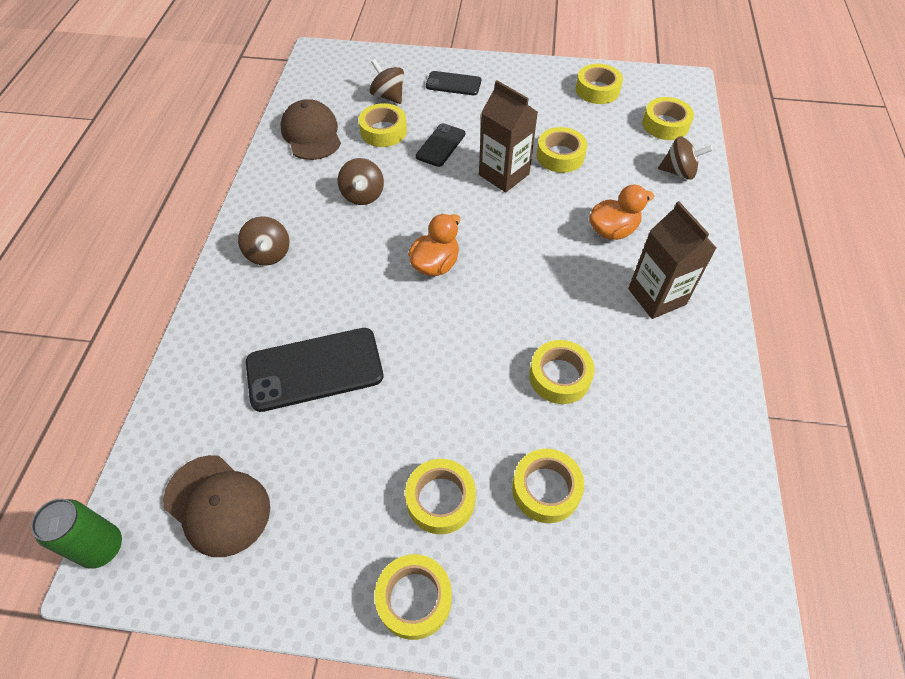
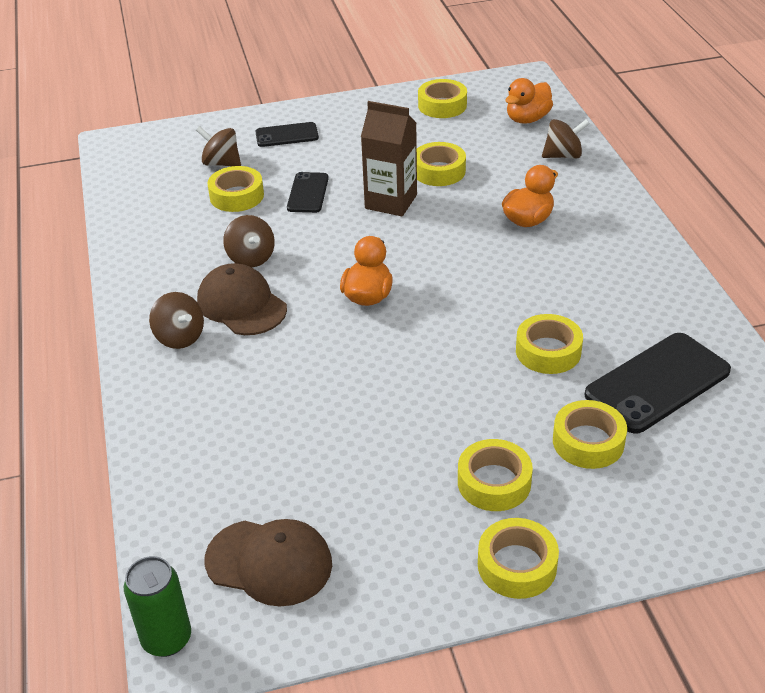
camera: 20 degrees left, 15 degrees down
black phone [246,328,383,412] -> black phone moved to [585,333,731,434]
brown cap [280,99,341,160] -> brown cap moved to [197,263,287,335]
brown carton [628,201,717,319] -> none
yellow tape [642,97,694,140] -> orange duck [506,78,553,124]

